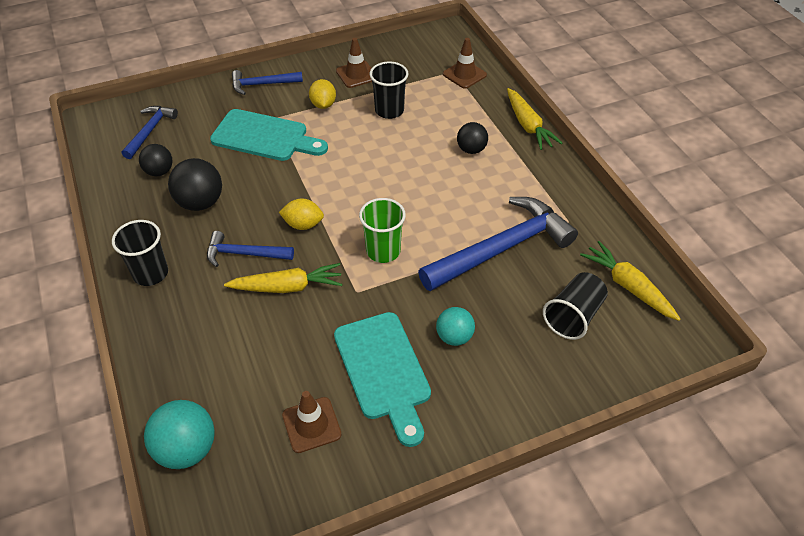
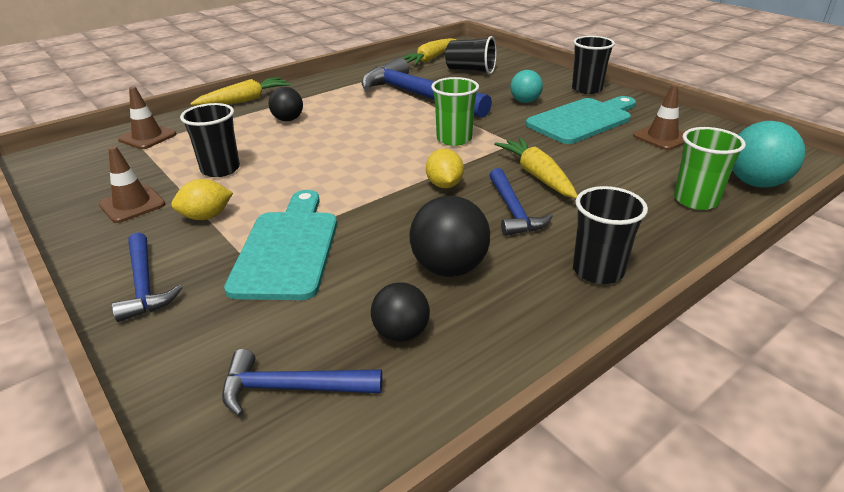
camera: 105 degrees left, 15 degrees down
none -> black cup [572,36,615,94]
none -> green cup [674,127,746,210]

